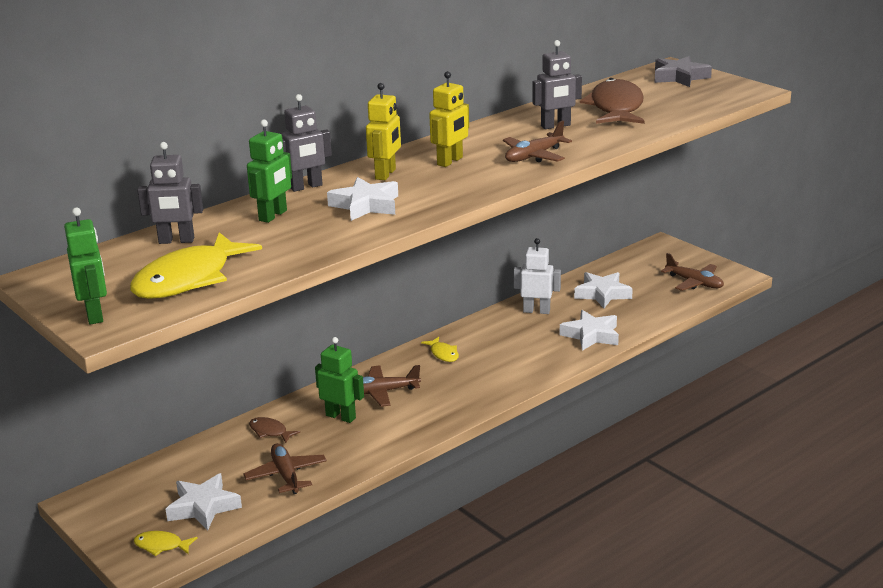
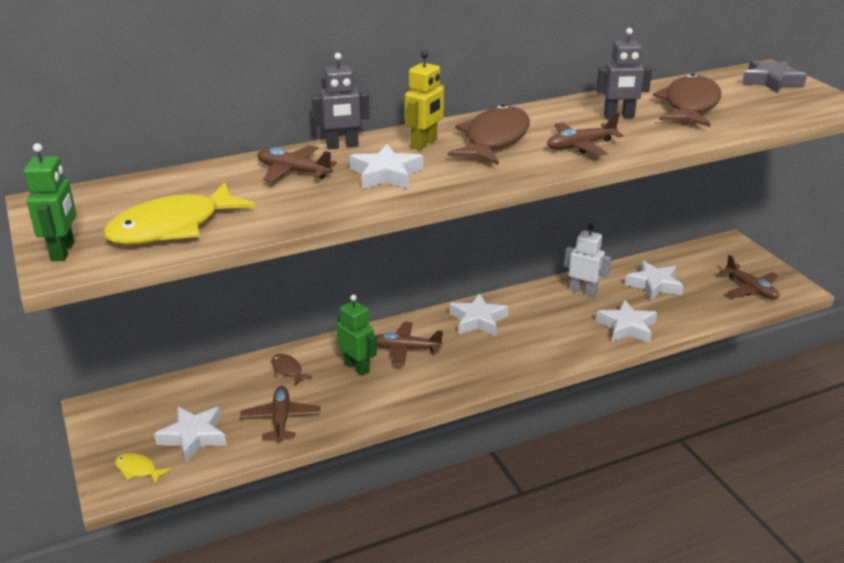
camera: 15 degrees right, 5 degrees up
grey robot [137,142,203,244] -> none
green robot [247,119,292,223] -> brown plane [257,145,337,182]
yellow fish [421,337,459,362] -> white star [449,294,509,336]
yellow robot [429,71,469,167] -> brown fish [448,104,530,165]

